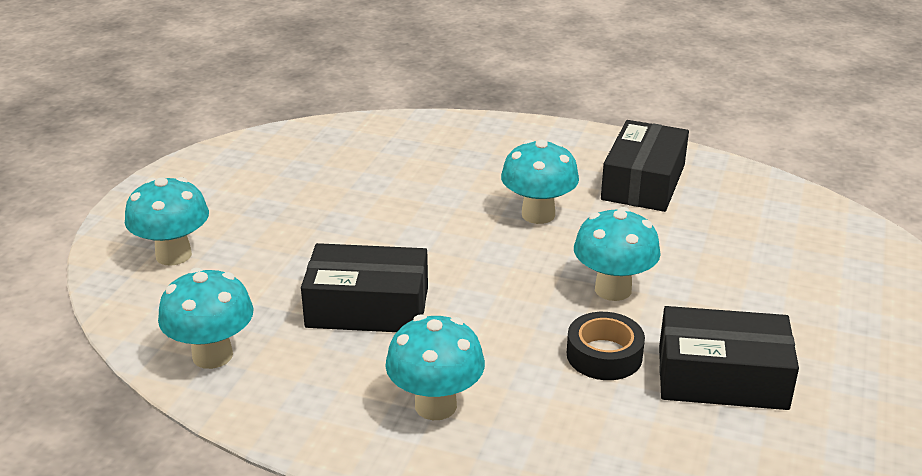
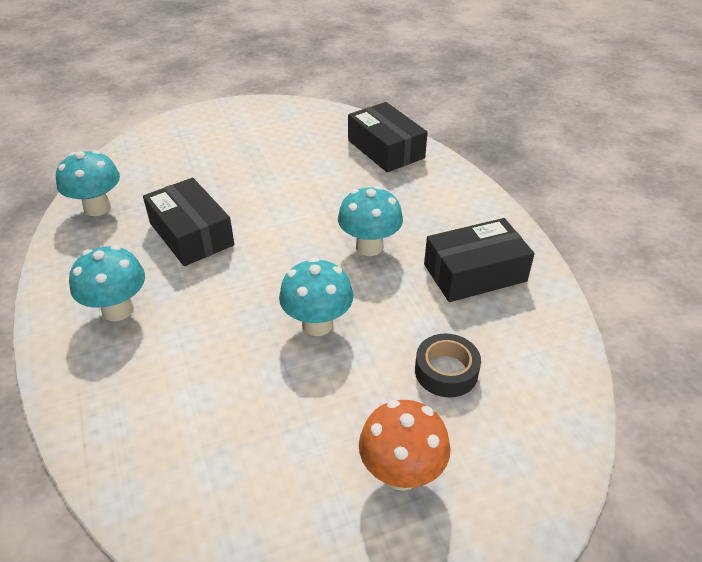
camera: 50 degrees right, 10 degrees up
turquoise mushroom [125,177,209,266] -> none
black tape [567,312,645,380] -> black tape moved to [415,333,481,398]
black box [659,306,799,410] -> black box moved to [348,102,428,173]
none -> orange mushroom [359,400,451,491]

